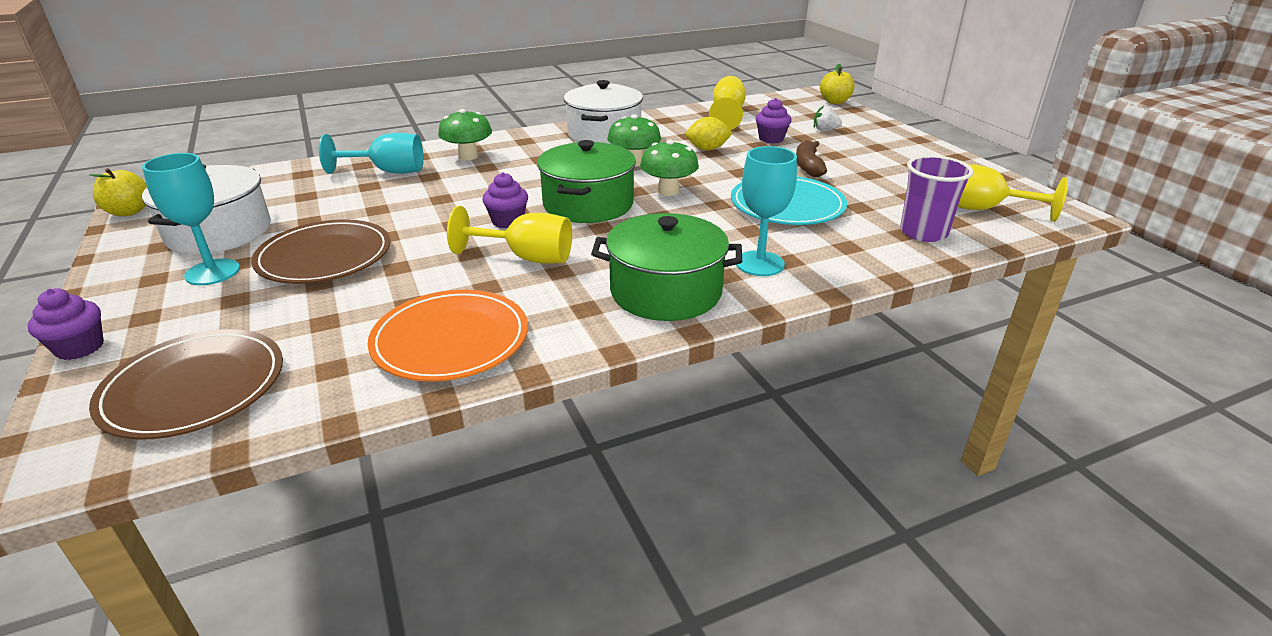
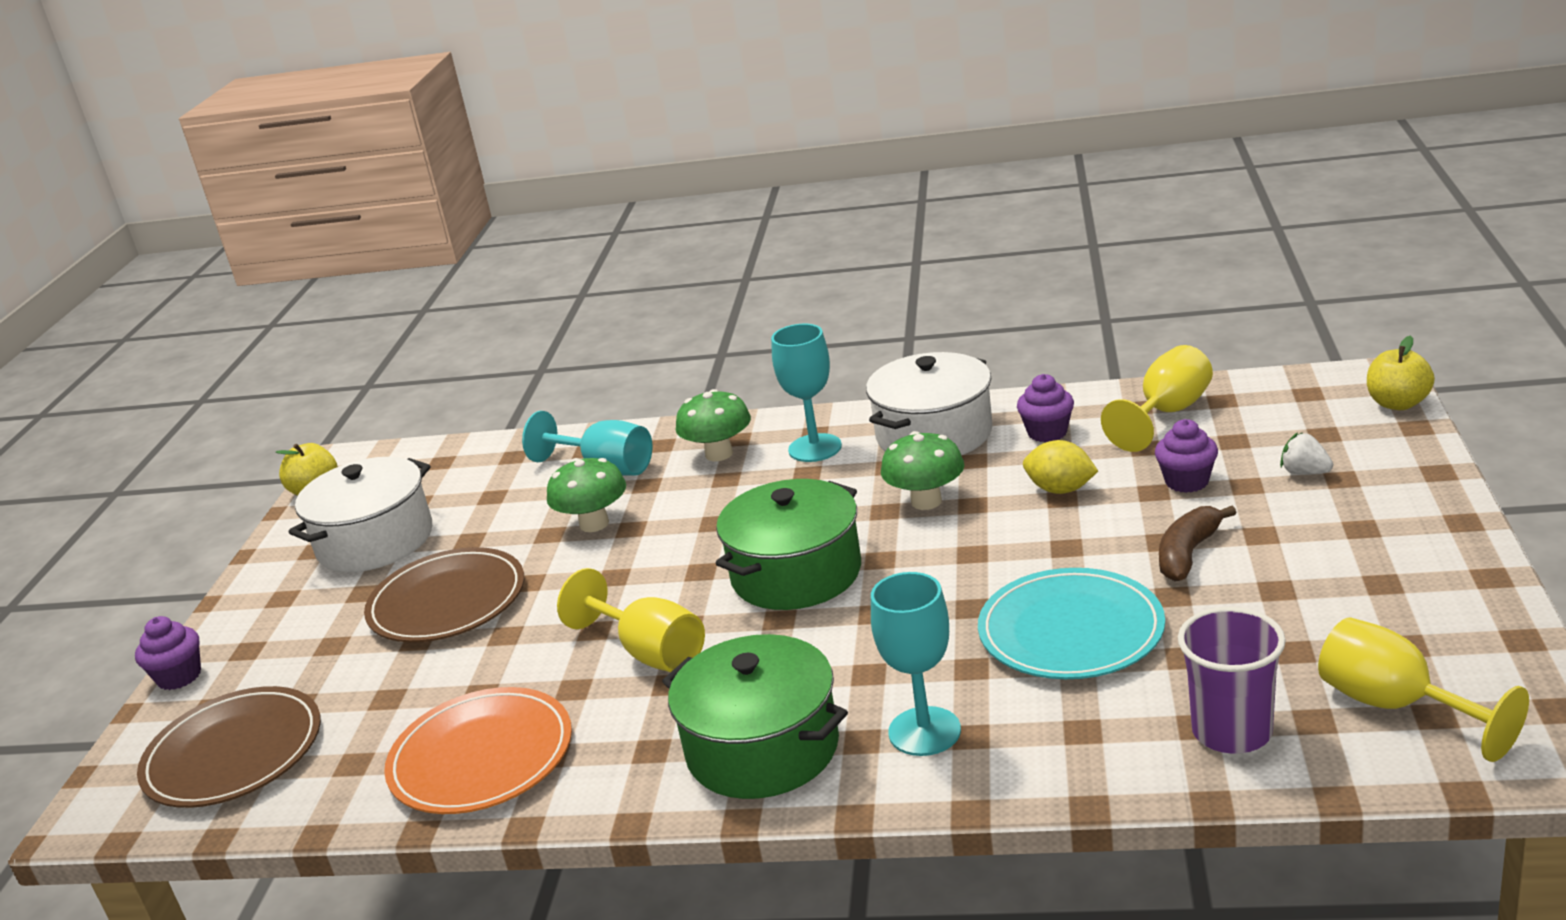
camera: 35 degrees right, 5 degrees down
turquoise goblet [142,153,240,285] -> turquoise goblet moved to [771,324,842,462]
purple cupcake [482,172,528,228] -> purple cupcake moved to [1017,374,1074,442]
green mushroom [640,140,699,196] -> green mushroom moved to [547,458,626,532]

